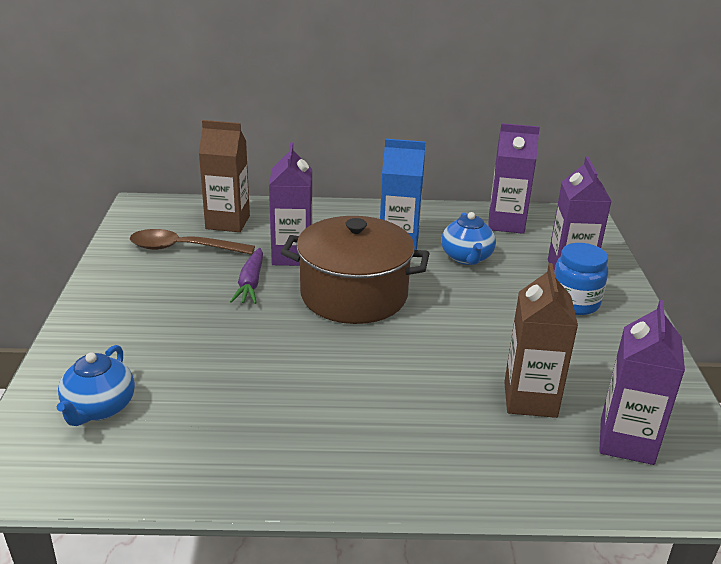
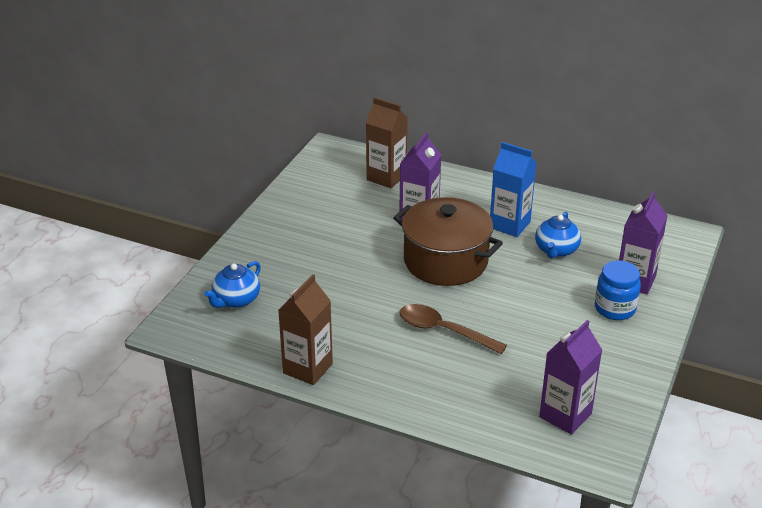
camera: 25 degrees right, 5 degrees up
brown spoon [130,229,255,255] -> brown spoon moved to [399,304,507,354]
purple carrot [230,248,263,304] -> none
purple carton [488,123,540,234] -> none
brown carton [504,263,578,418] -> brown carton moved to [278,274,333,385]

